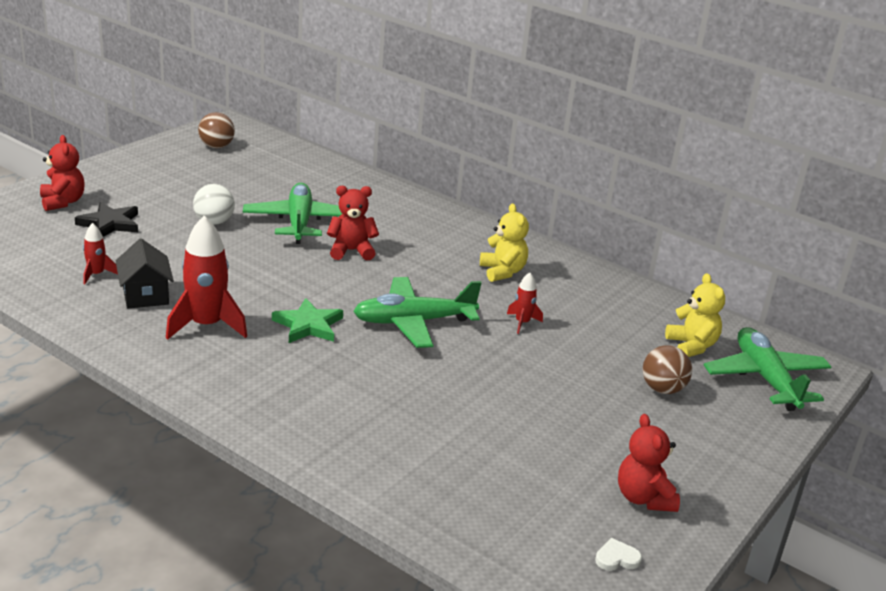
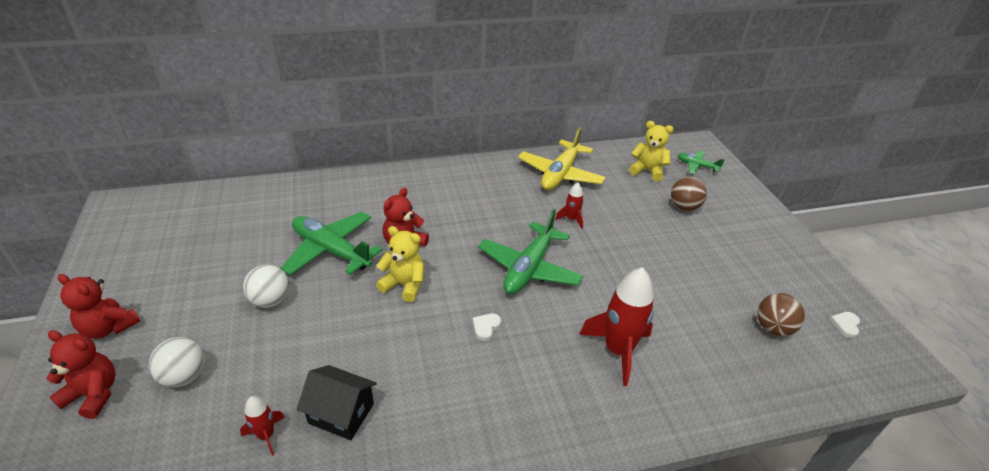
camera: 50 degrees left, 10 degrees up
black star [75,202,138,237] -> white ball [149,337,205,387]
red rocket [166,216,247,340] -> red rocket moved to [579,267,654,386]
brown ball [198,112,235,148] -> brown ball moved to [757,293,805,336]
green star [272,298,343,343] -> white heart [473,313,501,341]
yellow teddy bear [480,203,529,282] -> yellow teddy bear moved to [376,226,424,302]
red teddy bear [618,414,680,512] -> red teddy bear moved to [58,274,140,338]
green plane [704,327,832,411] -> green plane [677,150,725,174], size x0.52
none -> yellow plane [518,127,606,190]

